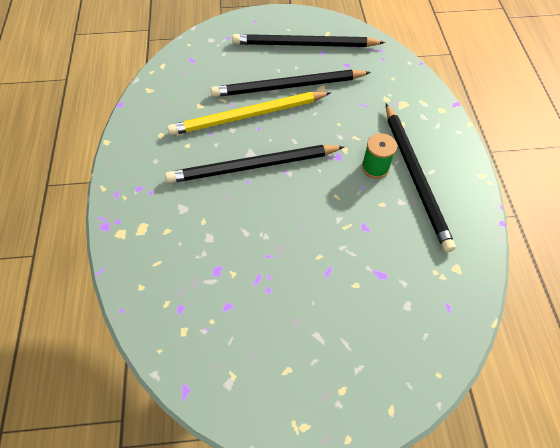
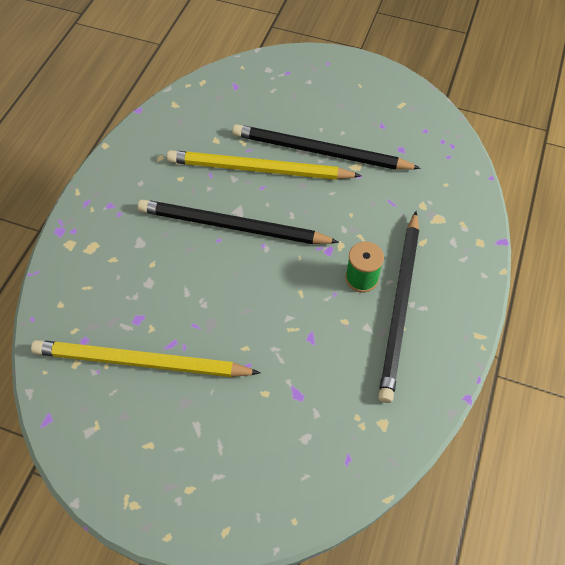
camera: 25 degrees right, 0 degrees up
black pencil [232,34,385,47] -> none
none -> yellow pencil [31,340,260,377]

